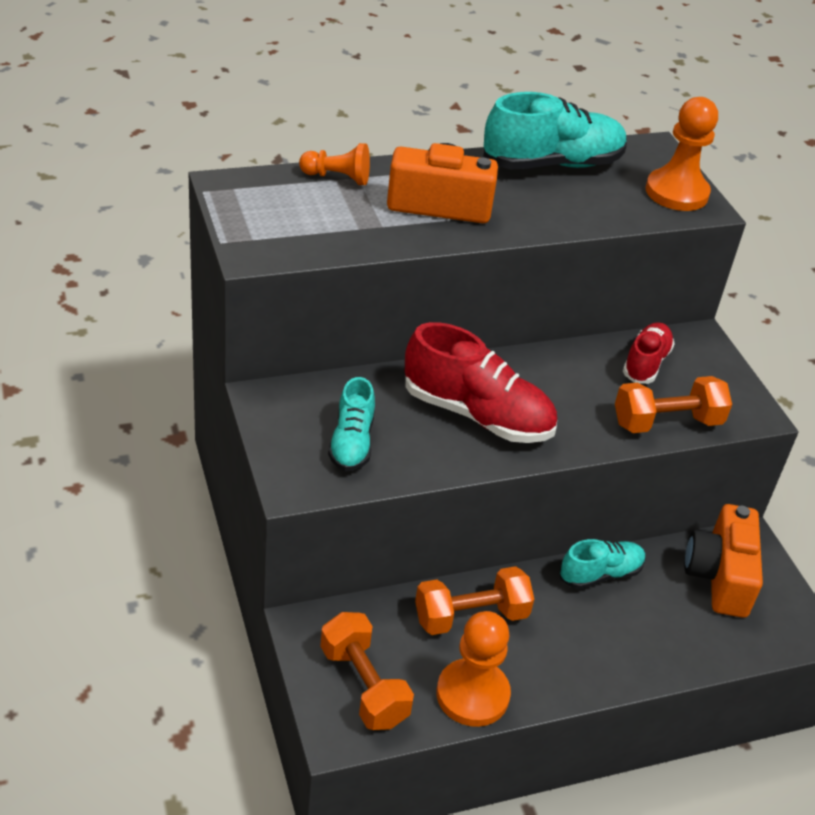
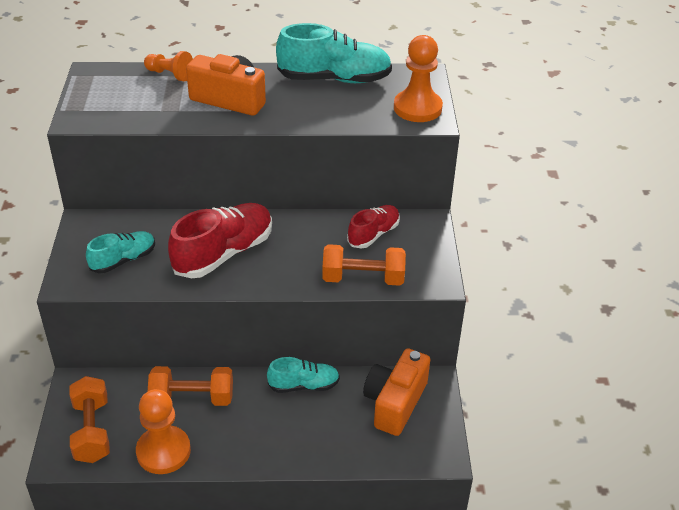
camera: 20 degrees right, 0 degrees up
turquoise shoe [328,377,375,471] -> turquoise shoe turned 150 degrees counterclockwise [86,231,155,273]
red shoe [405,322,557,443] -> red shoe turned 90 degrees counterclockwise [168,203,272,278]

